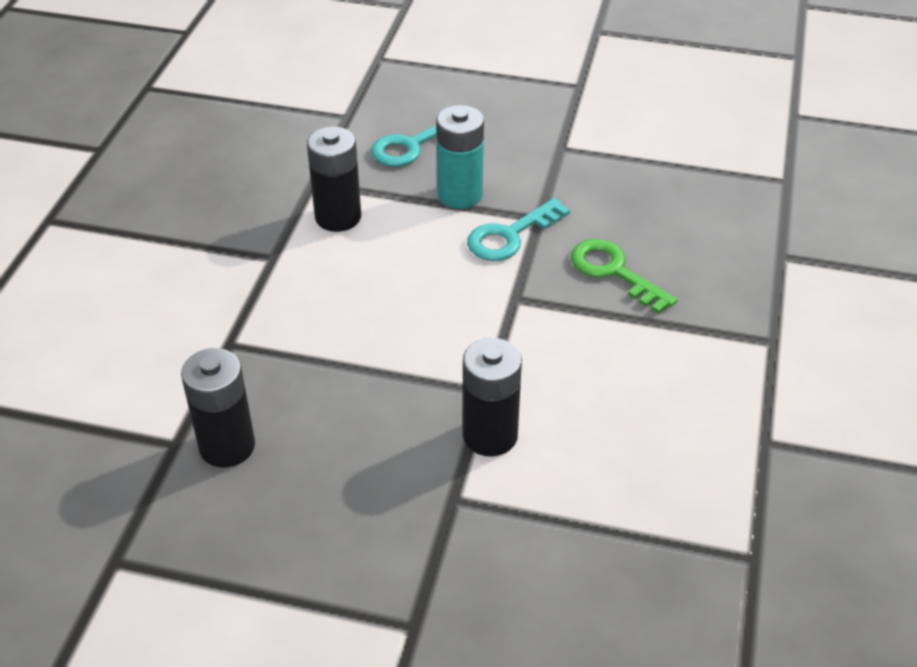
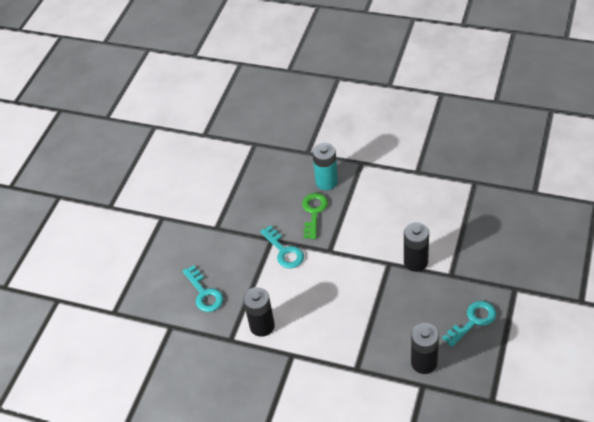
camera: 80 degrees left, 5 degrees up
turquoise battery [436,105,484,209] -> turquoise battery moved to [312,143,338,190]
green key [571,239,677,314] -> green key turned 135 degrees clockwise [302,193,328,239]
none -> turquoise key [442,301,496,347]

